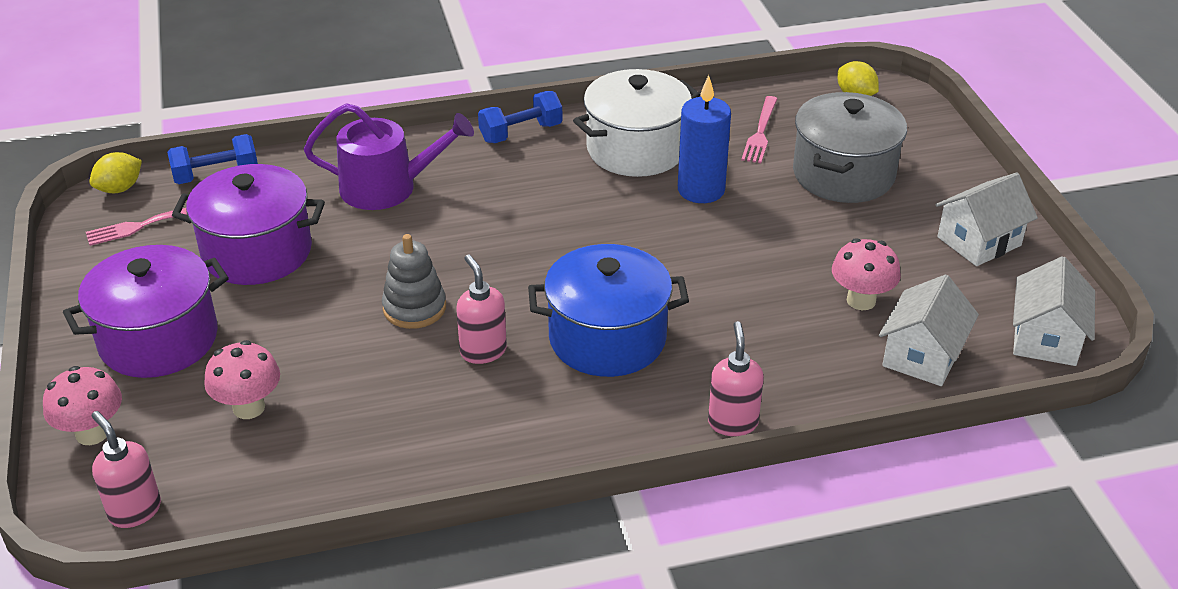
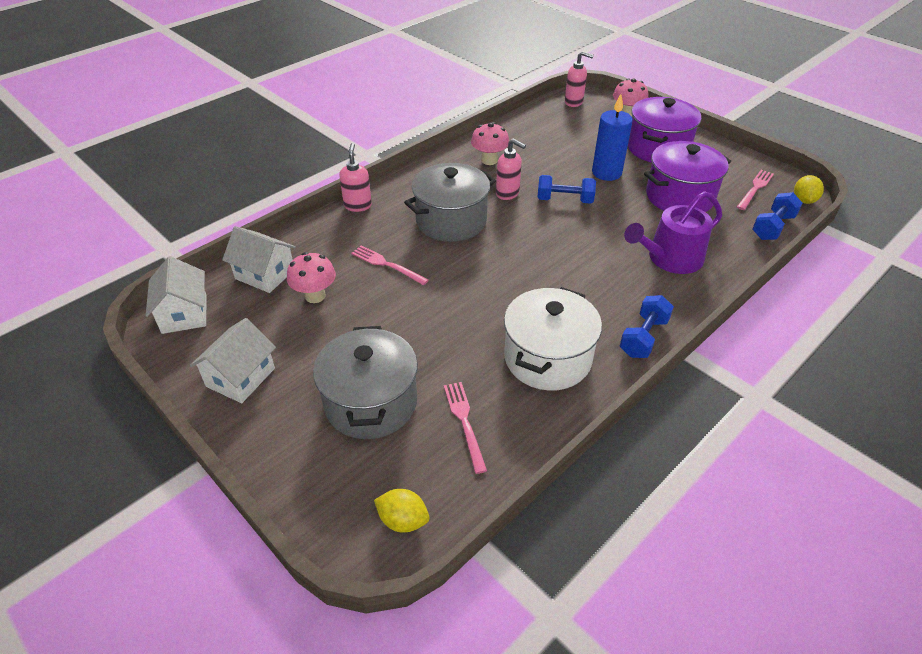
camera: 150 degrees right, 5 degrees up
pink mushroom [204,340,280,419] -> pink mushroom moved to [471,122,509,165]
grey stacking toy [382,234,446,329] -> blue dumbbell [537,175,596,204]
blue pot [528,244,689,377] -> grey pot [404,163,496,242]
blue candle [678,75,731,203] -> blue candle moved to [592,94,633,181]
pink soap dispenser [708,321,764,436] -> pink soap dispenser turned 150 degrees counterclockwise [339,143,372,212]
white house [879,275,979,386] -> white house turned 60 degrees counterclockwise [222,226,296,293]
none -> pink fork [351,245,429,285]

